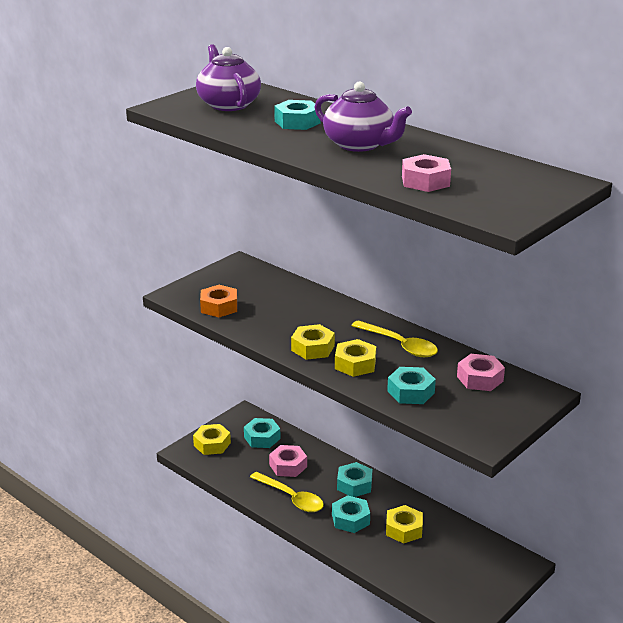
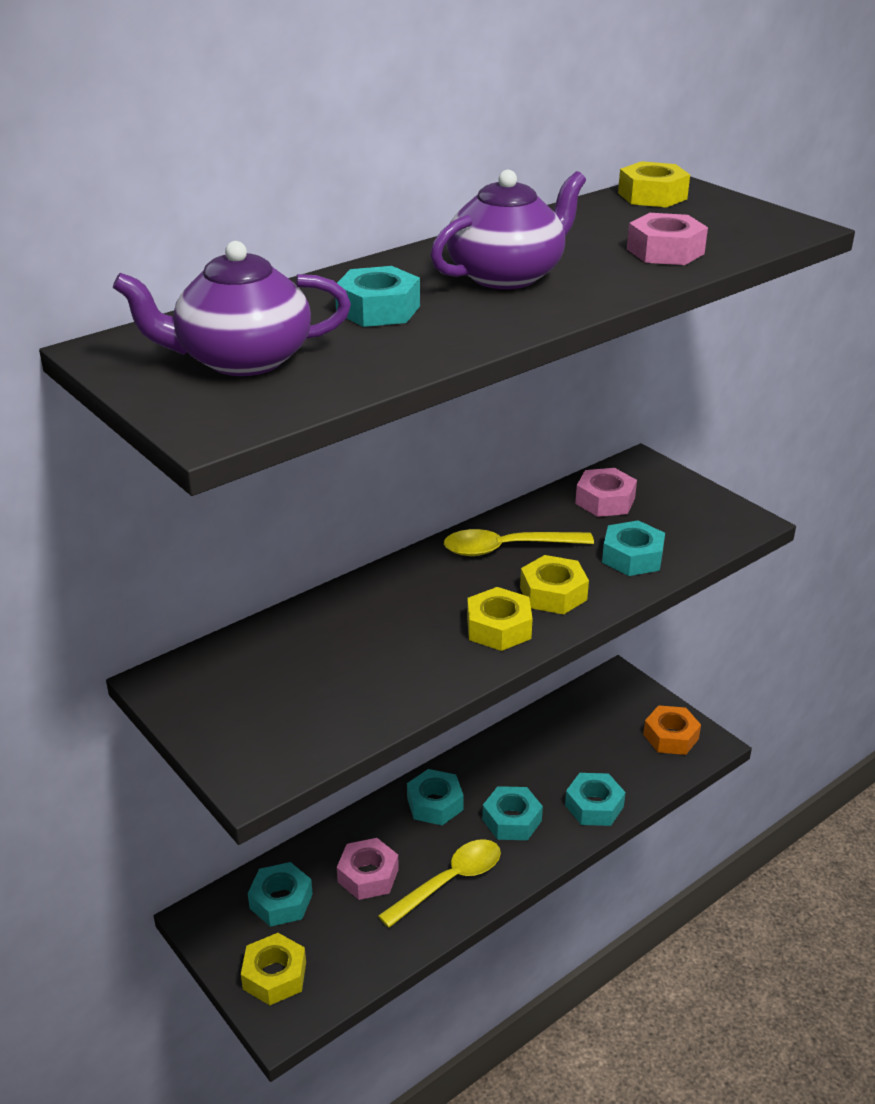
camera: 80 degrees left, 5 degrees up
orange nut [200,285,237,317] -> orange nut moved to [643,705,701,755]
yellow spoon [351,320,438,357] -> yellow spoon turned 150 degrees counterclockwise [444,529,594,556]
yellow nut [386,505,423,544] -> yellow nut moved to [618,161,690,207]
none -> turquoise nut [565,773,626,826]

